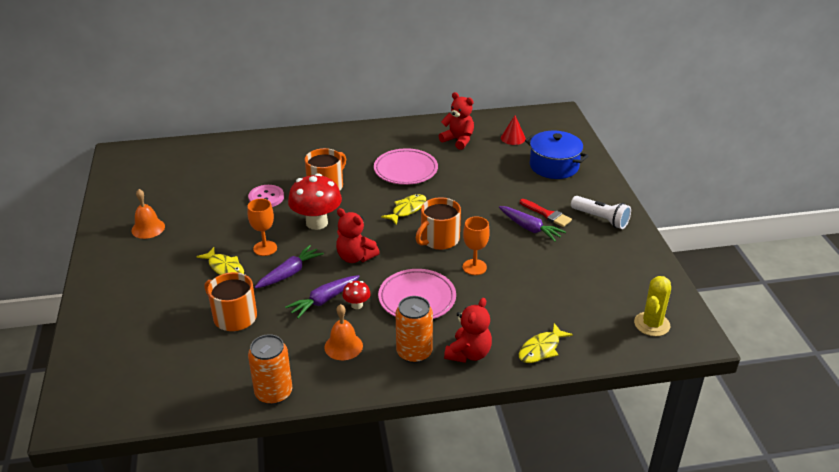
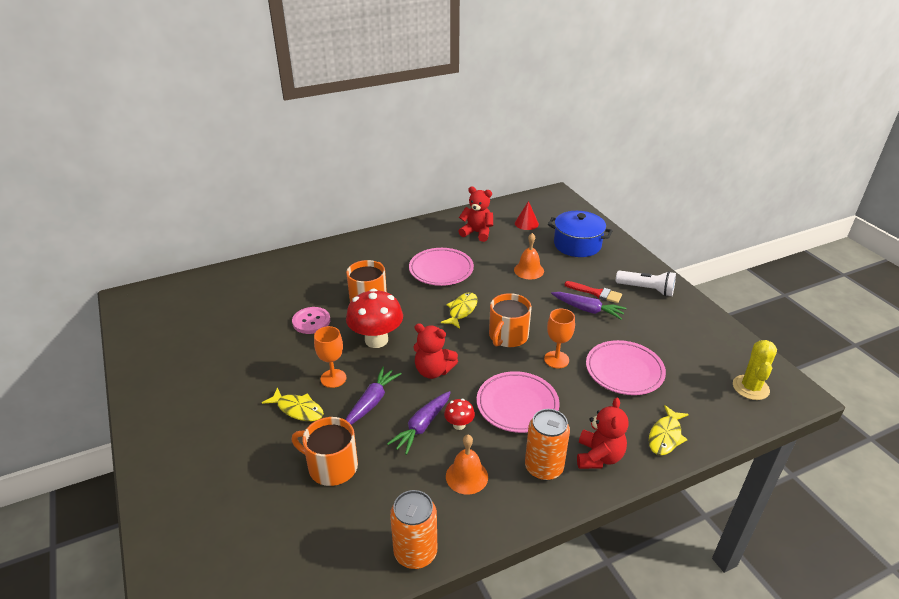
camera: 15 degrees left, 0 degrees up
orange bell [131,189,165,239] -> orange bell moved to [514,233,544,279]
none -> pink plate [586,340,666,395]

